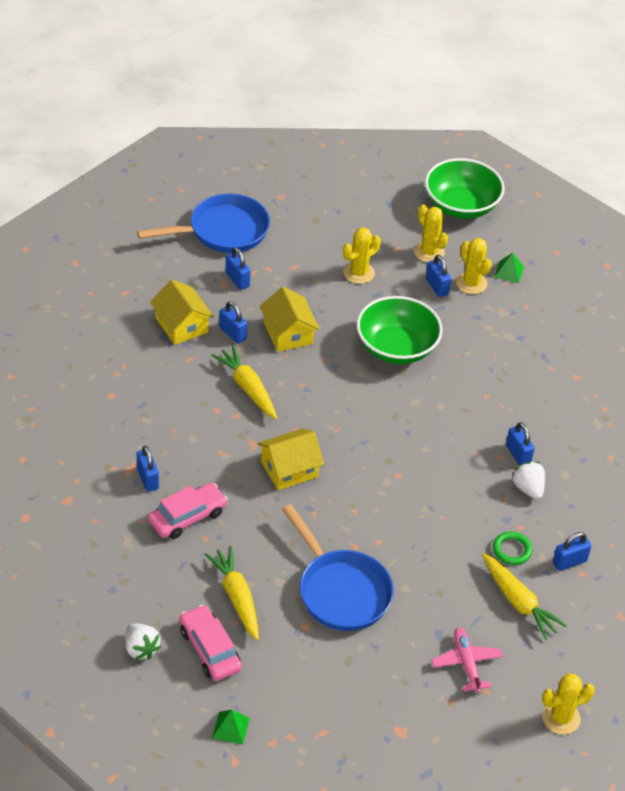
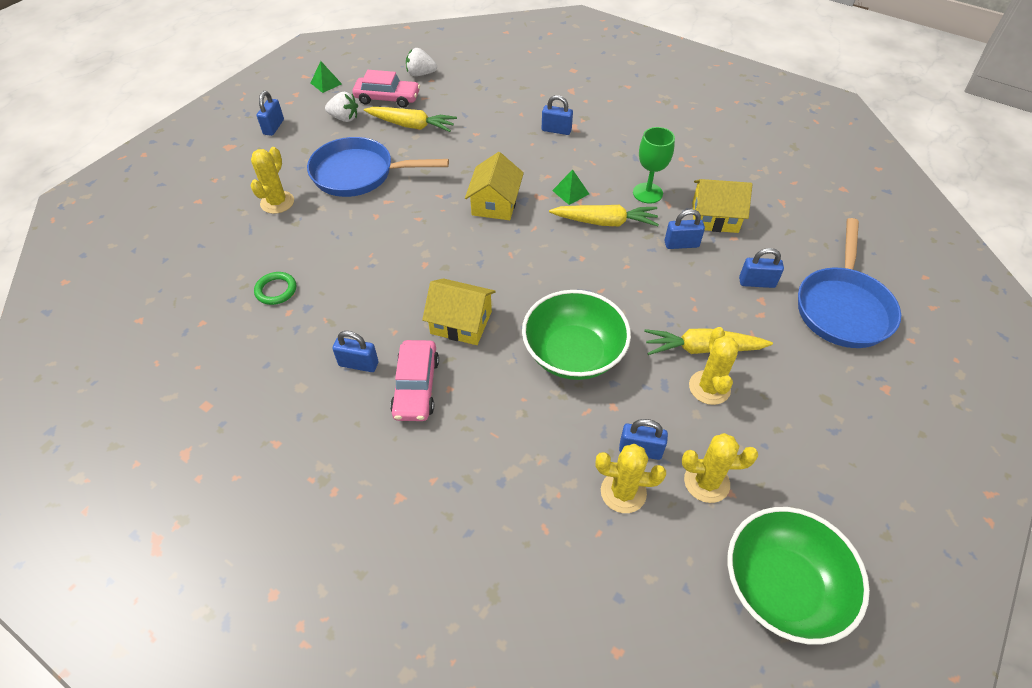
camera: 130 degrees right, 5 degrees up
pink car [148,483,228,539] -> pink car moved to [390,340,439,421]
yellow house [259,287,320,352] -> yellow house moved to [422,278,496,345]
pink plane [431,628,503,693] -> none
yellow carrot [482,553,567,640] -> yellow carrot moved to [644,328,773,355]
green pyramid [494,253,524,284] -> green pyramid moved to [552,169,589,205]
white strawberry [512,462,545,500] -> white strawberry moved to [325,92,358,122]
yellow cactus [542,674,595,734] -> yellow cactus moved to [250,147,294,214]
blue padlock [553,532,592,571] -> blue padlock moved to [257,91,284,136]
none -> green goblet [633,127,675,203]

